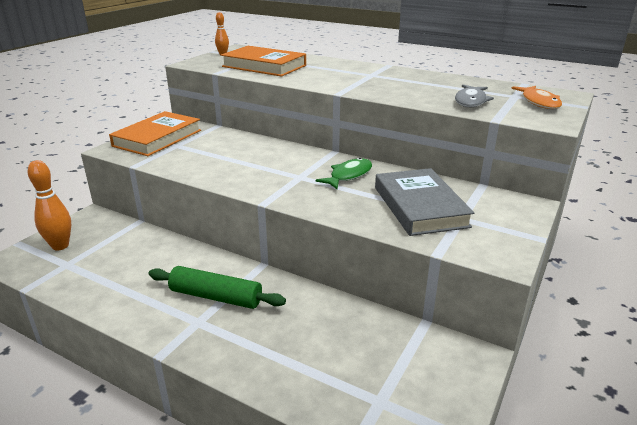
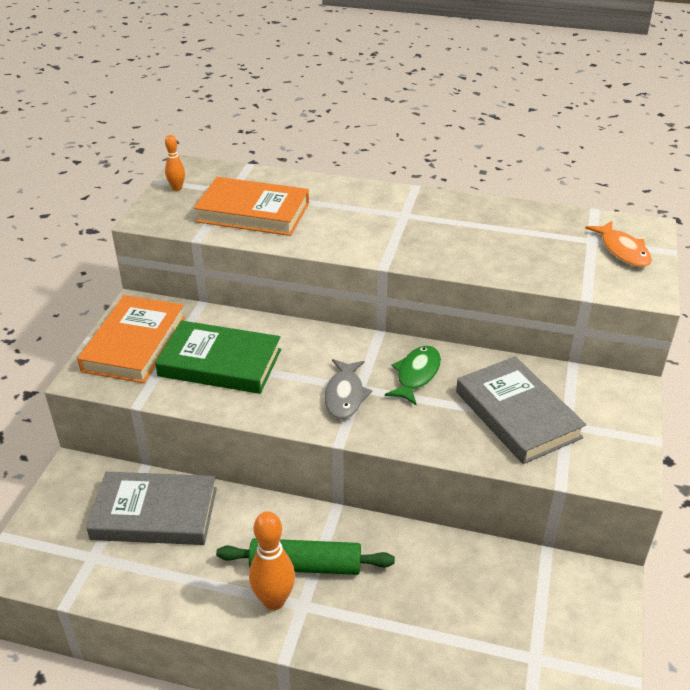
camera: 15 degrees left, 10 degrees up
orange bowling pin [28,160,71,251] -> orange bowling pin moved to [249,511,295,610]
grey fish [455,85,494,107] -> grey fish moved to [325,359,372,419]
none -> grey book [86,472,217,545]
none -> green book [155,321,281,394]

